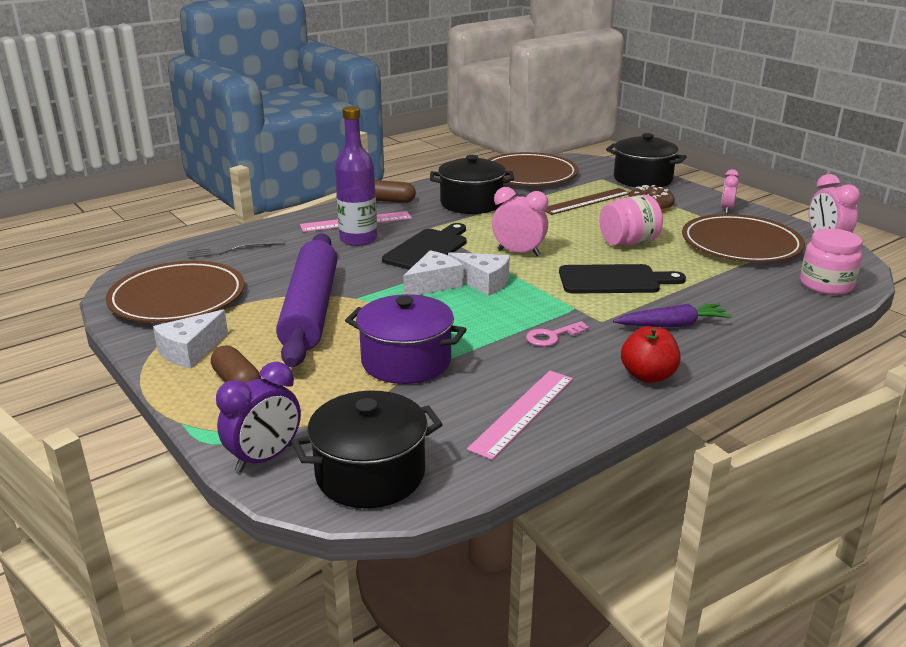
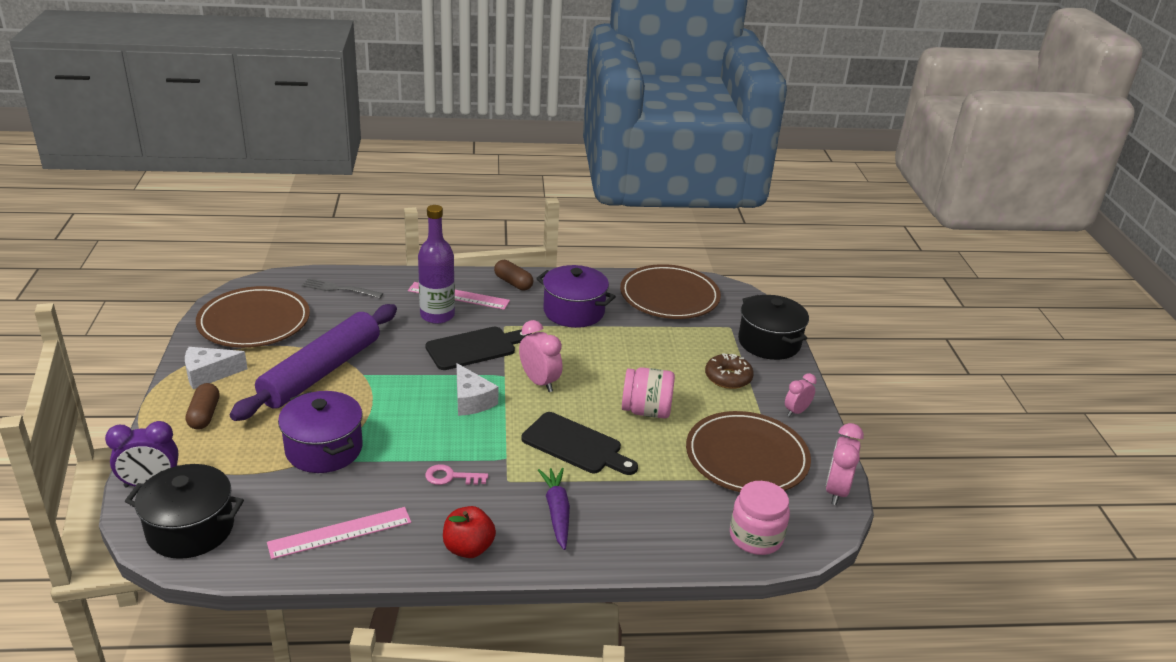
camera: 30 degrees right, 5 degrees up
white cheese [403,250,463,295] -> none
black pot [430,155,514,214] -> purple pot [536,265,616,328]
brown ruler [545,188,630,215] -> none
purple carrot [613,304,732,328] -> purple carrot turned 120 degrees counterclockwise [538,468,570,550]

